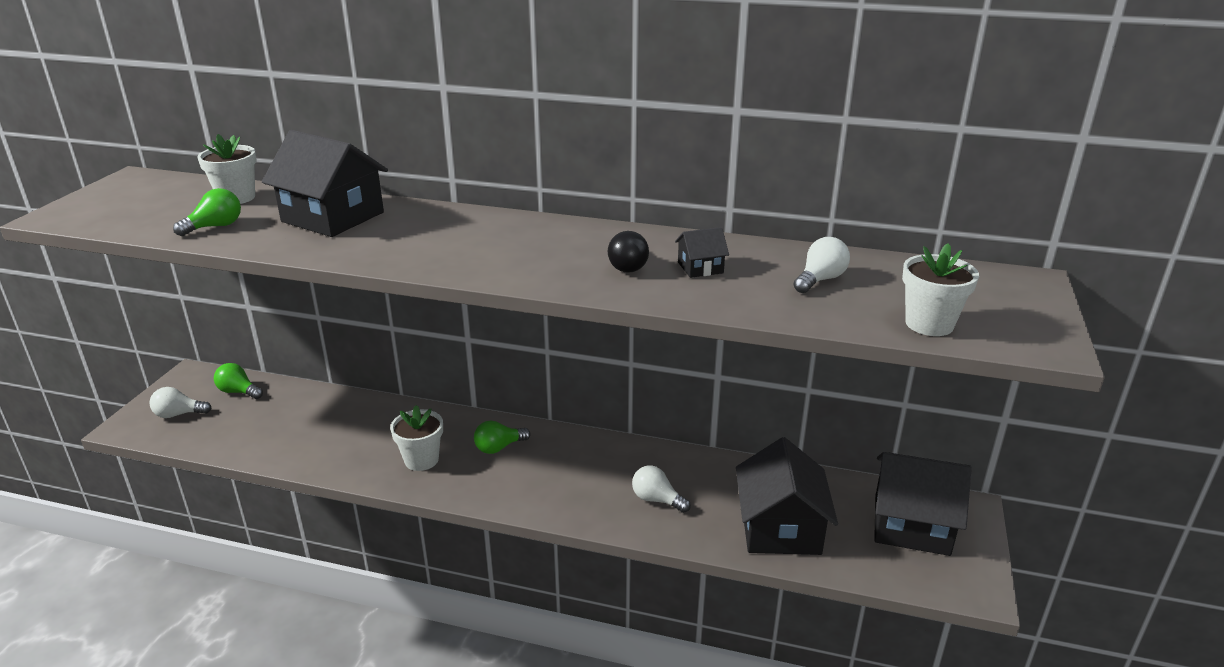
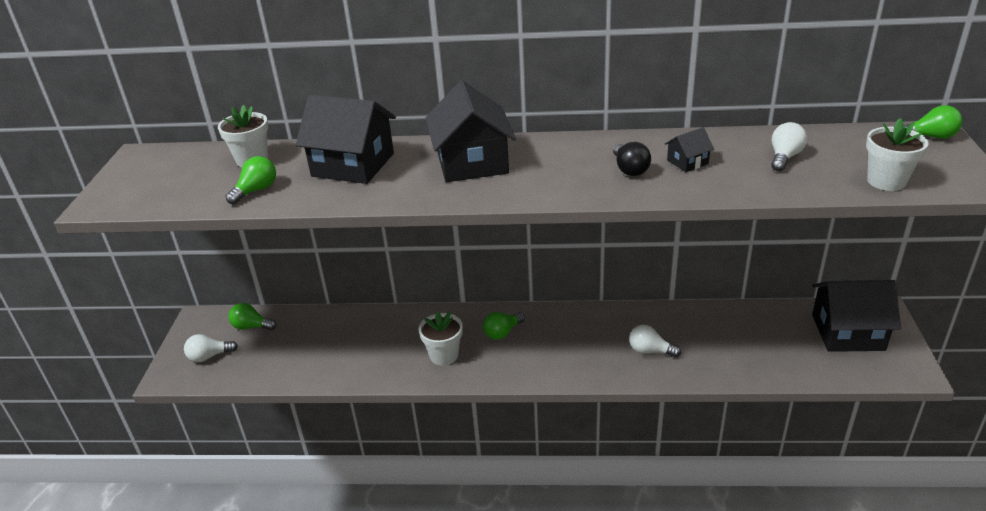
camera: 10 degrees left, 5 degrees up
black house [736,437,838,555] -> black house moved to [426,80,516,182]
none -> green light bulb [904,105,962,139]

